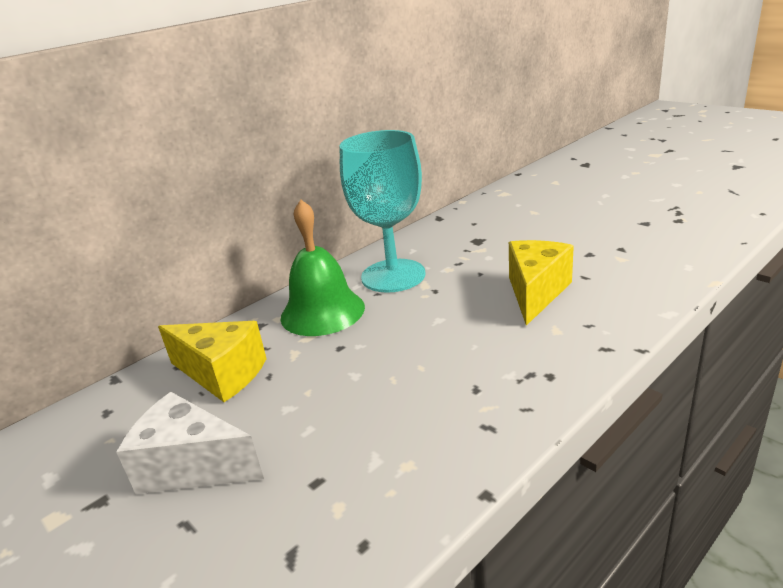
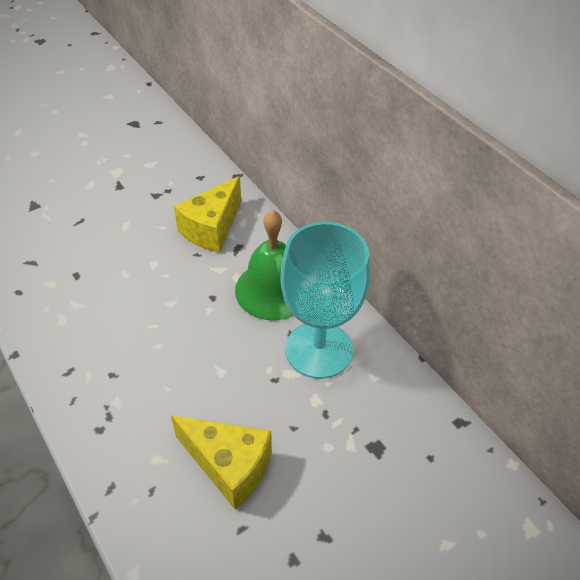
camera: 95 degrees right, 20 degrees up
white cheese [116,392,264,494] -> none

